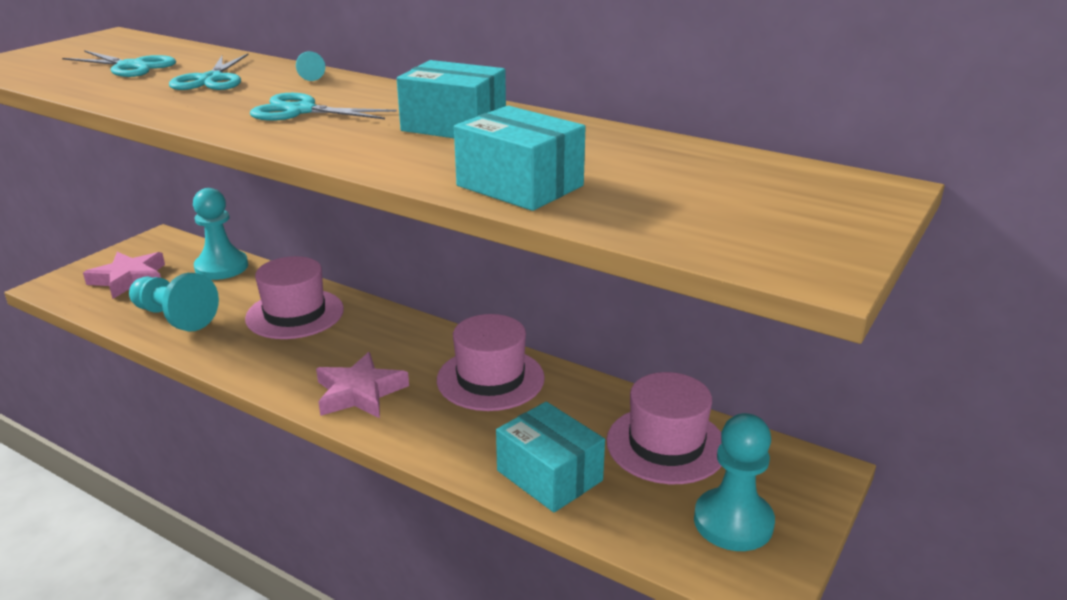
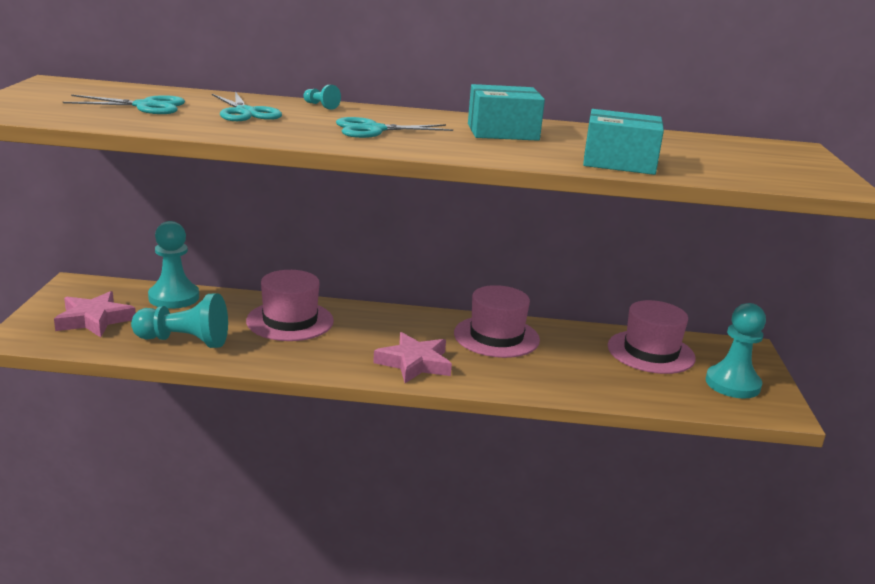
camera: 30 degrees left, 5 degrees down
turquoise box [496,402,605,512] -> none

